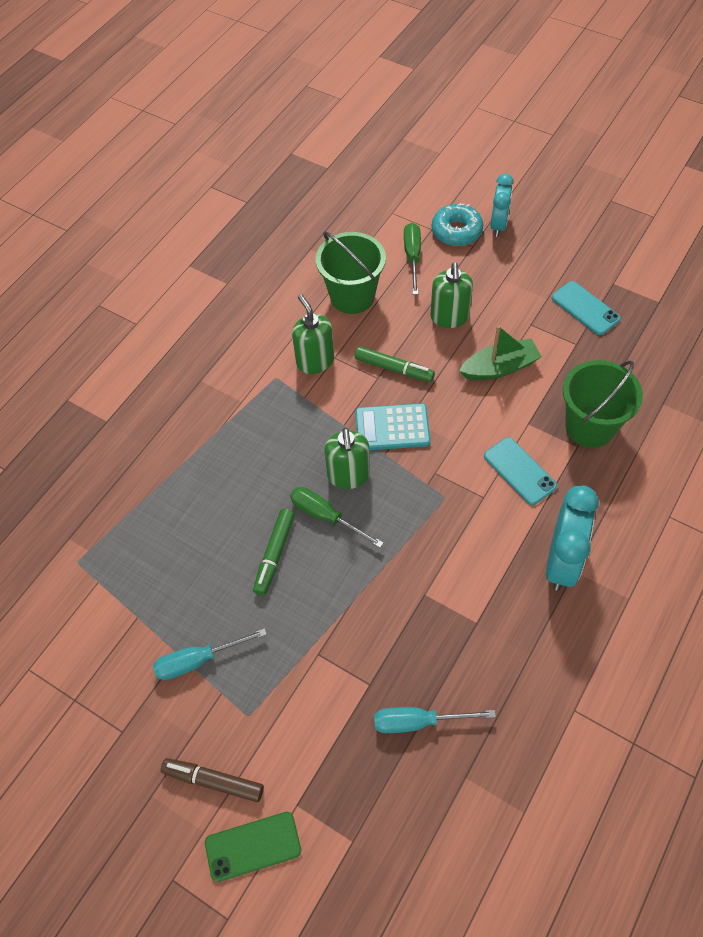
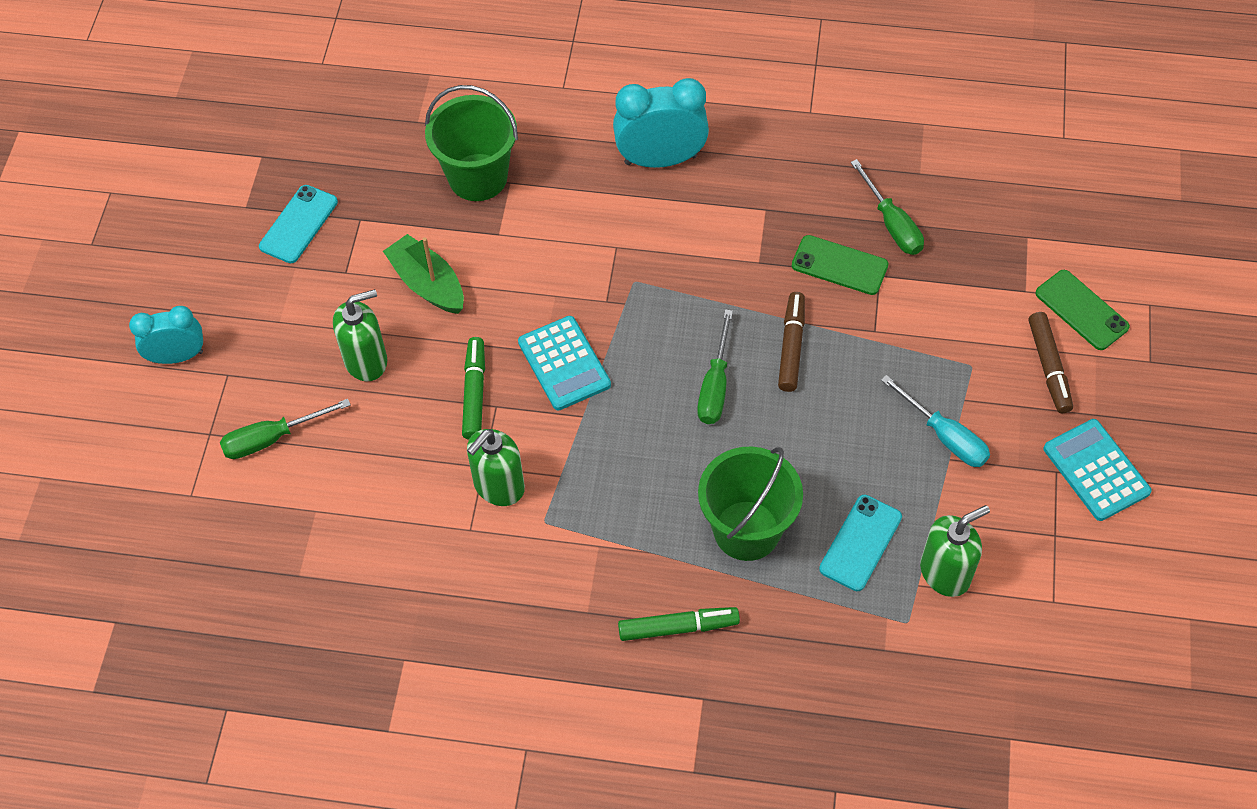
camera: 115 degrees left, 0 degrees up
green marker [253,509,295,596] -> green marker moved to [618,607,740,641]
green bucket [316,231,386,314] -> green bucket moved to [698,447,803,561]
green soap dispenser [324,428,370,489] -> green soap dispenser moved to [920,505,990,597]
turquoise screwdriver [374,707,496,733] -> green screwdriver [851,159,924,255]
turquoise donut [432,203,483,246] -> none
turquoise phone [484,437,557,505] -> turquoise phone moved to [819,495,902,591]
none -> brown marker [778,292,805,392]
none -> green phone [792,235,889,295]
none -> turquoise calculator [1043,419,1152,521]

